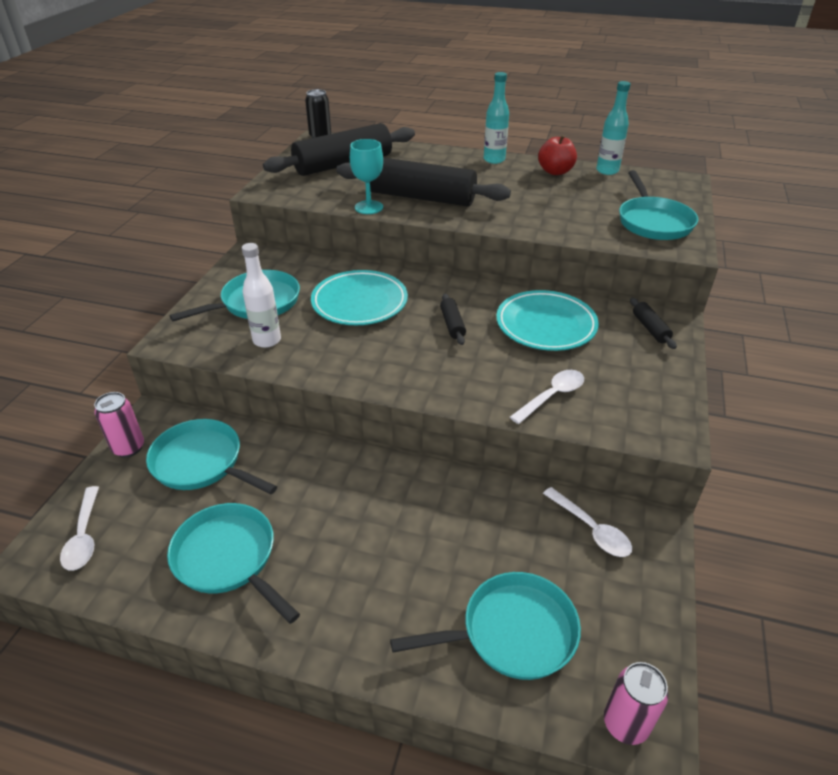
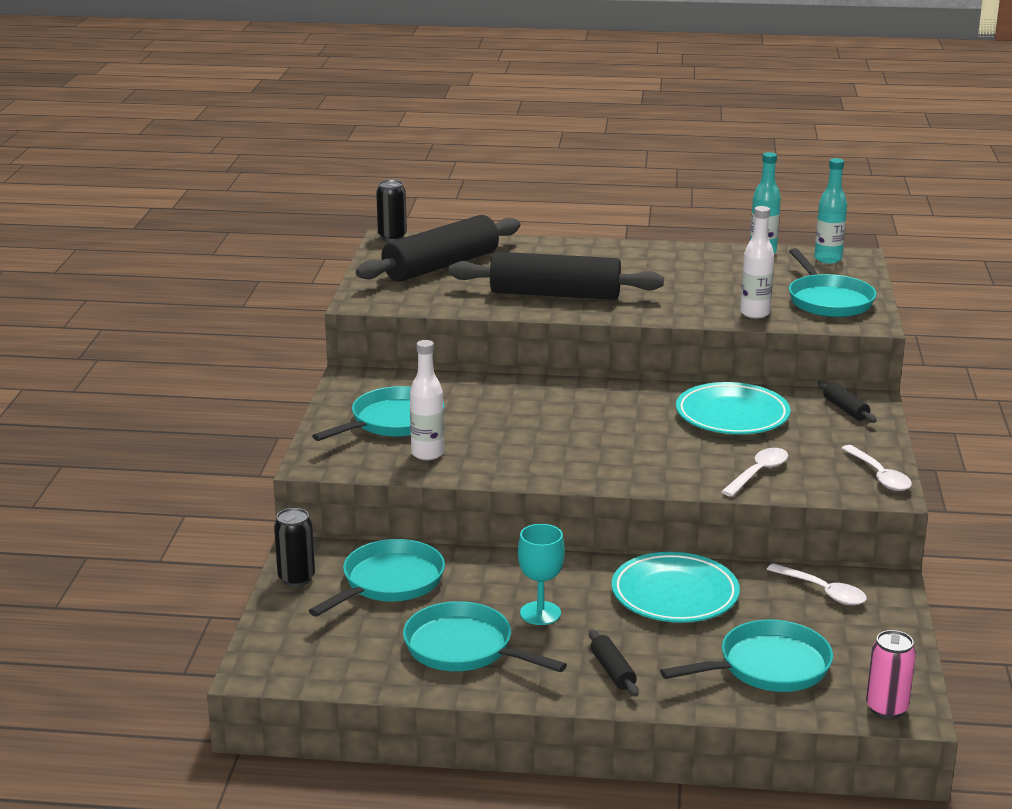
camera: 10 degrees left, 15 degrees down
white spoon [60,486,99,571] -> white spoon moved to [841,445,912,491]
pink can [94,392,144,458] -> black can [274,508,315,587]
turquoise pan [146,419,277,495] -> turquoise pan turned 105 degrees clockwise [309,539,445,616]
turquoise plate [311,270,408,325] -> turquoise plate moved to [612,552,740,623]
turquoise goblet [350,139,383,214] -> turquoise goblet moved to [518,524,565,625]
black rolling pin [440,293,466,345] -> black rolling pin moved to [589,629,639,696]
turquoise bottle [484,72,509,164] -> turquoise bottle moved to [814,158,847,264]
red apple [538,135,577,175] -> none
none -> white bottle [740,206,774,319]

